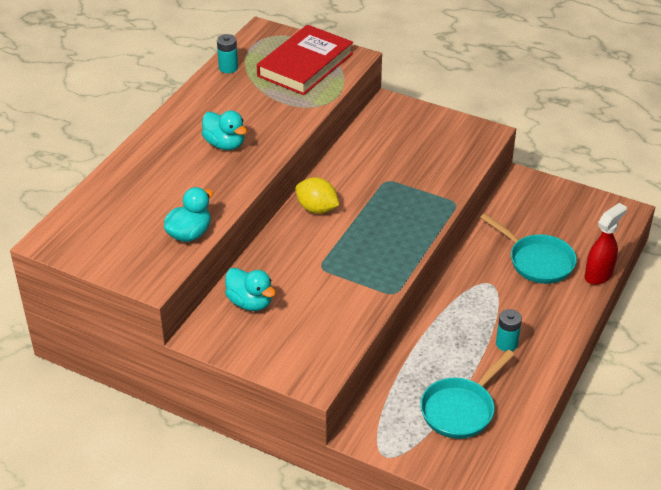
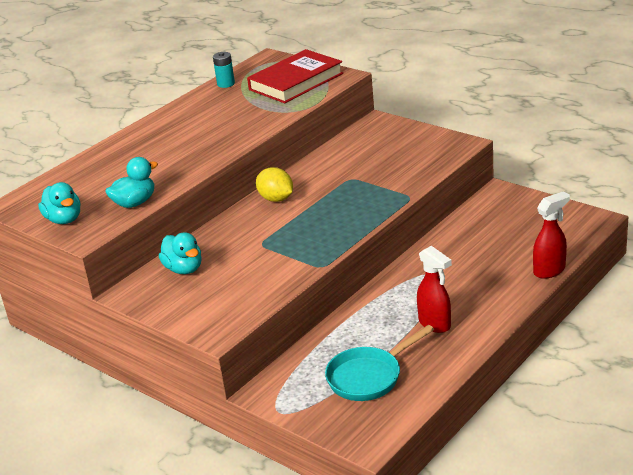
camera: 15 degrees right, 10 degrees down
turquoise duck [202,110,247,150] -> turquoise duck moved to [38,182,81,224]
turquoise pan [480,213,577,284] -> none
turquoise battery [496,309,522,352] -> red spray bottle [417,246,452,333]

